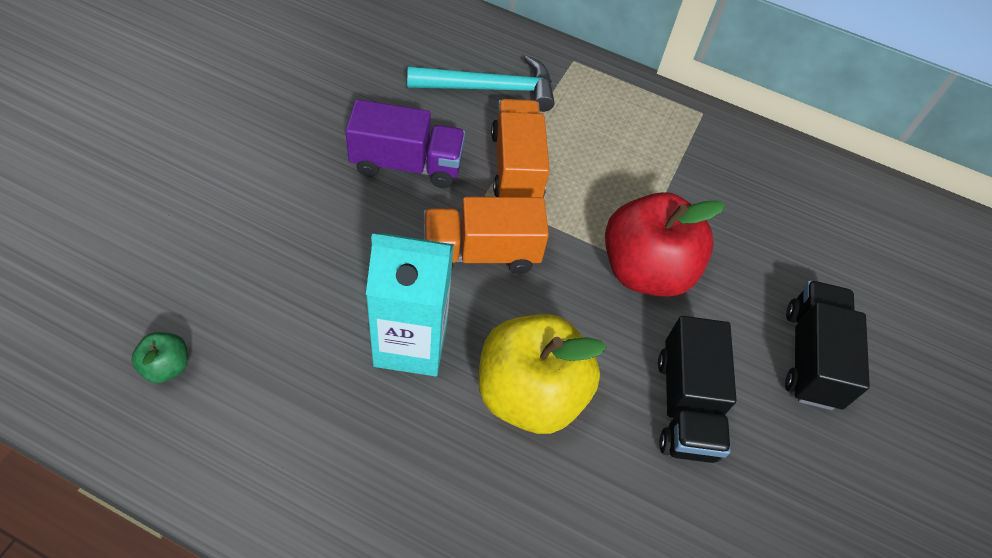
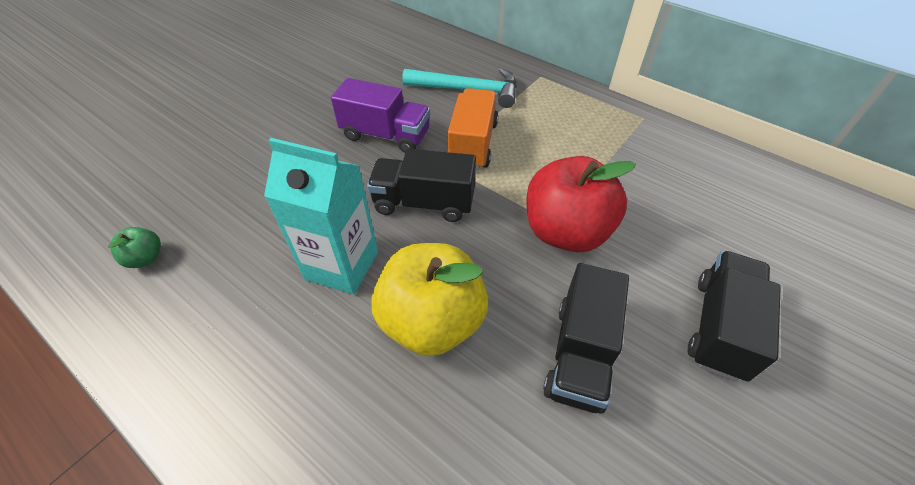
camera: 20 degrees right, 5 degrees down
orange truck [423,197,549,274] -> black truck [367,149,476,222]

